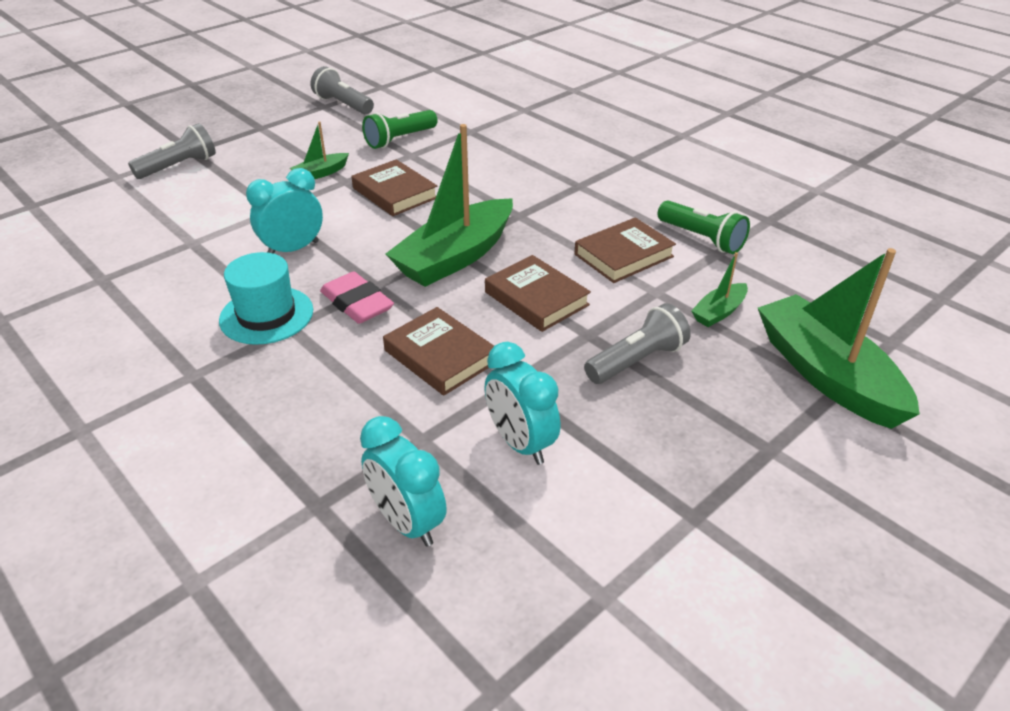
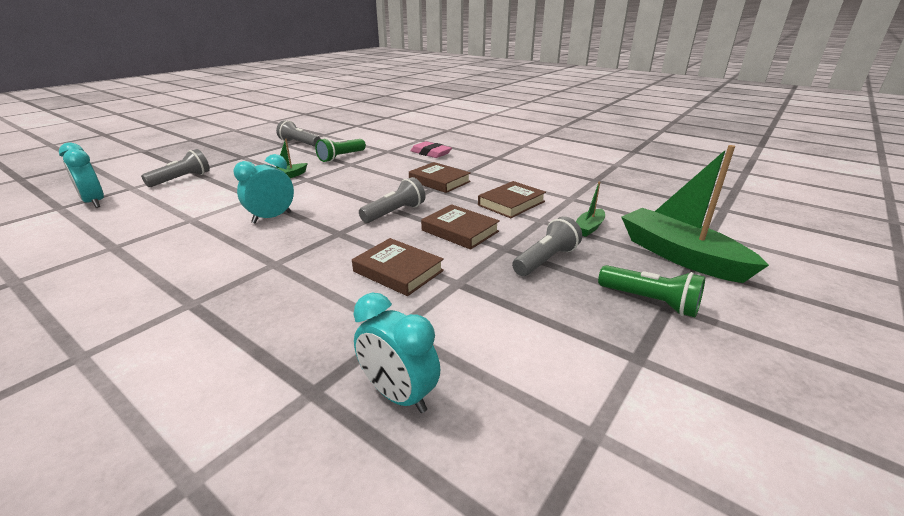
camera: 10 degrees left, 10 degrees down
turquoise hat [219,252,313,345] -> none
pink eraser [320,272,394,324] -> pink eraser moved to [411,141,452,158]
brown book [352,159,437,216] -> brown book moved to [409,162,471,193]
green boat [386,124,513,287] -> grey flashlight [359,177,425,223]
turquoise clock [485,342,560,465] -> turquoise clock moved to [59,142,104,208]
green flashlight [657,200,750,254] -> green flashlight moved to [598,265,705,317]

